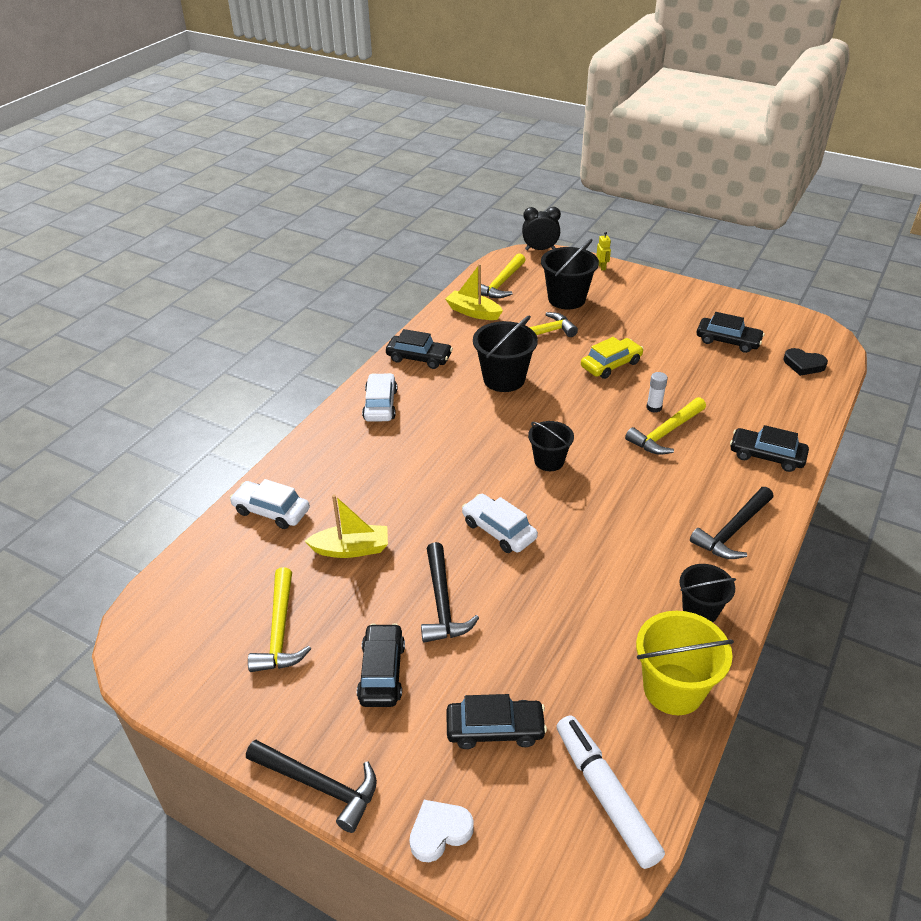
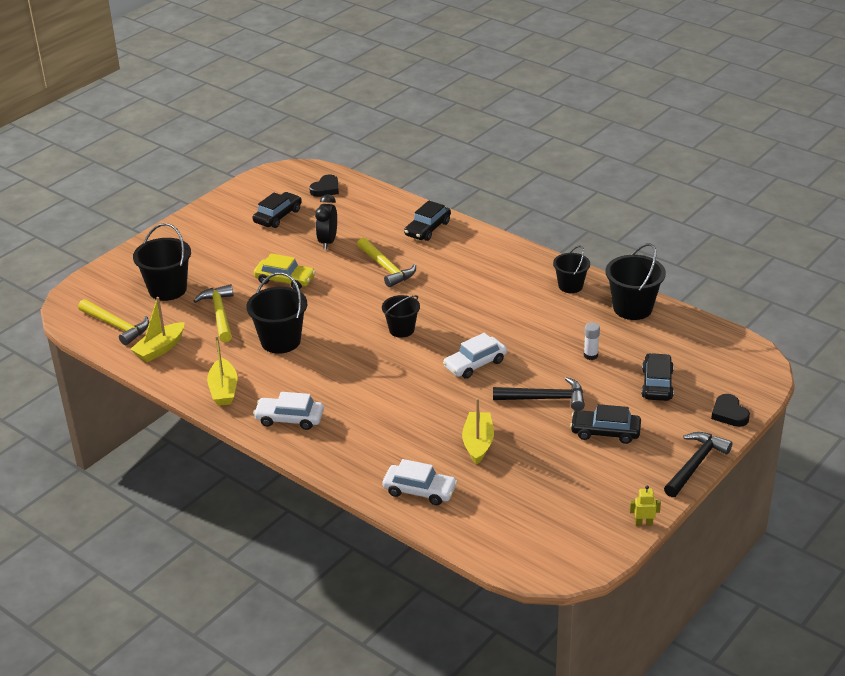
camera: 80 degrees left, 5 degrees down
white car [230,479,310,529] -> white car turned 105 degrees counterclockwise [383,459,458,505]
yellow hammer [248,567,311,672] -> none
black car [386,329,453,369] -> yellow boat [207,336,237,406]
white heart [409,800,474,862] -> black heart [711,394,750,427]
black clock [522,207,561,250] -> black clock moved to [315,194,337,250]
white marker [556,715,665,869] -> none
yellow car [581,337,643,379] -> yellow car turned 135 degrees clockwise [254,253,316,290]
yellow robot [596,232,611,271] -> yellow robot moved to [630,485,661,526]
yellow bucket [636,611,734,715] -> black bucket [606,243,666,320]
white glue stick [646,372,668,413] -> white glue stick moved to [584,322,600,360]
black hammer [690,487,774,559] -> none

